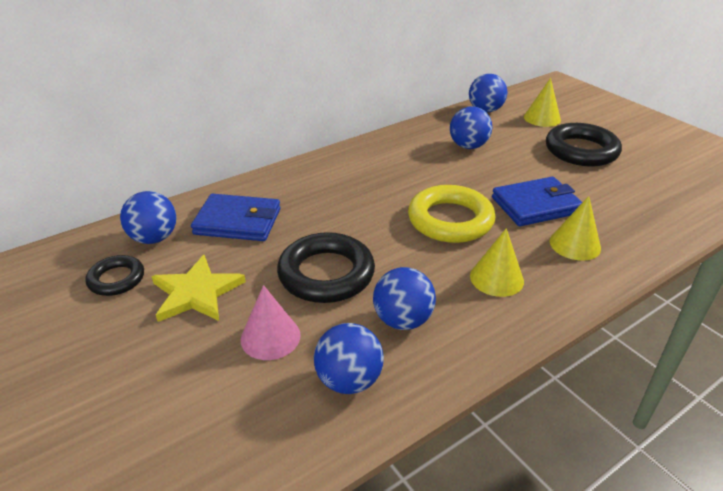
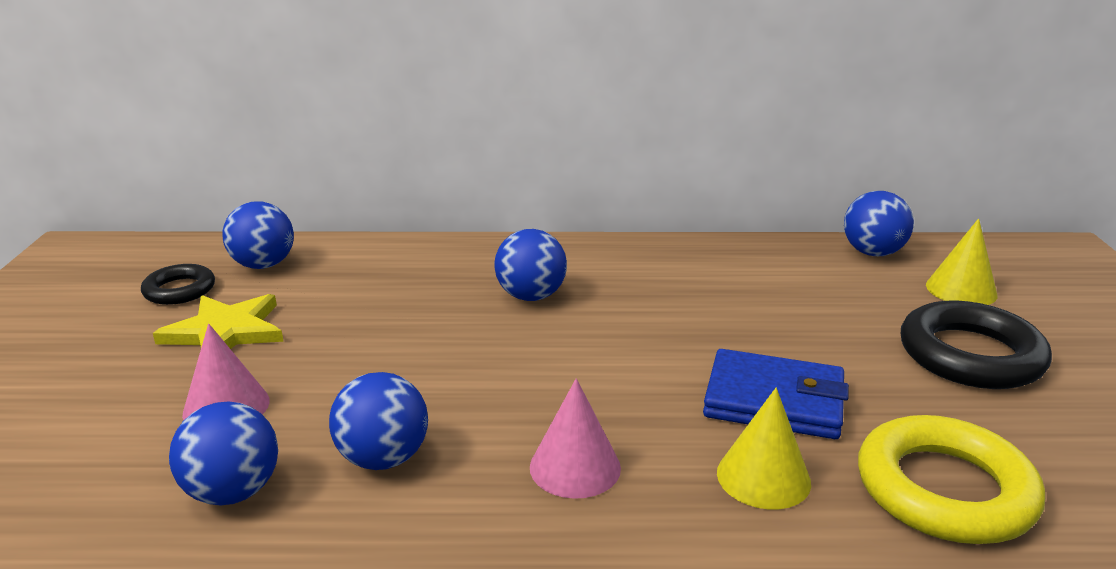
camera: 35 degrees right, 10 degrees down
blue wallet [191,194,280,241] -> none
black ring [277,232,375,303] -> none
yellow ring [408,185,496,243] -> yellow ring moved to [858,415,1045,544]
blue ball [450,106,492,149] -> blue ball moved to [494,229,567,301]
yellow cone [470,228,524,297] -> pink cone [530,378,621,499]

